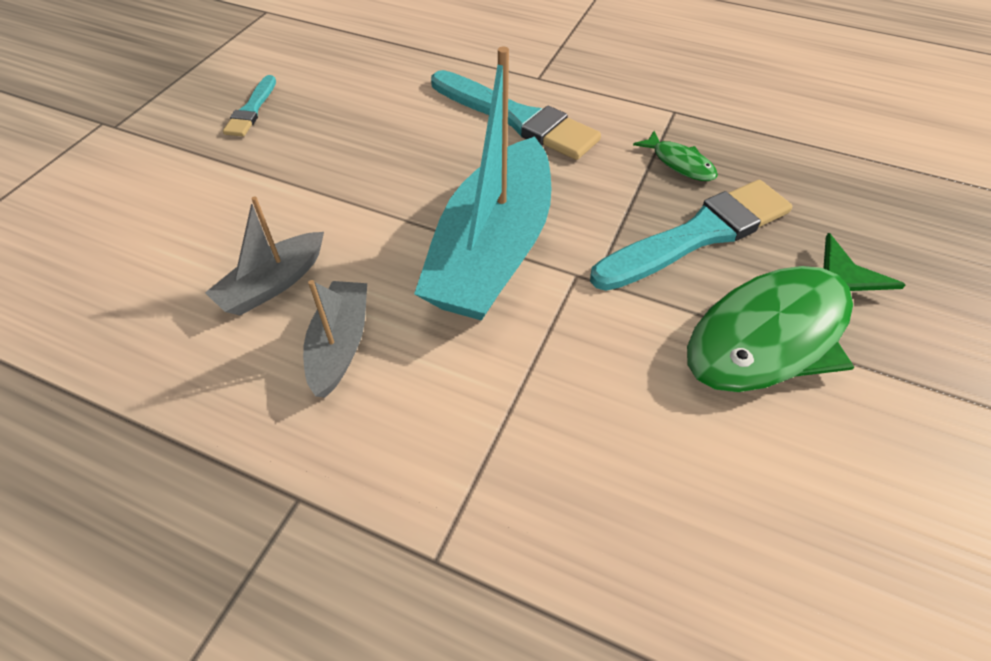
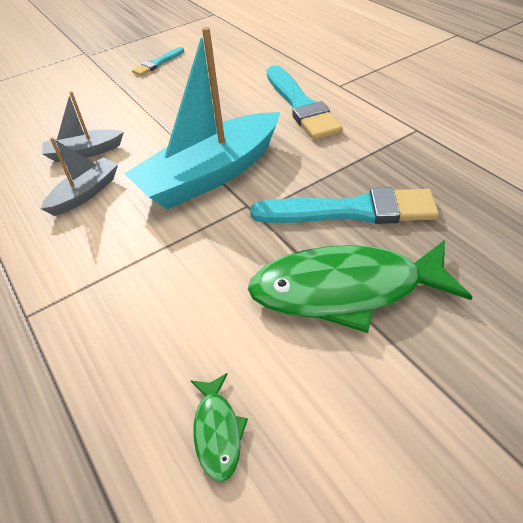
camera: 35 degrees right, 5 degrees down
green fish [633,131,718,181] -> green fish moved to [190,373,248,482]

